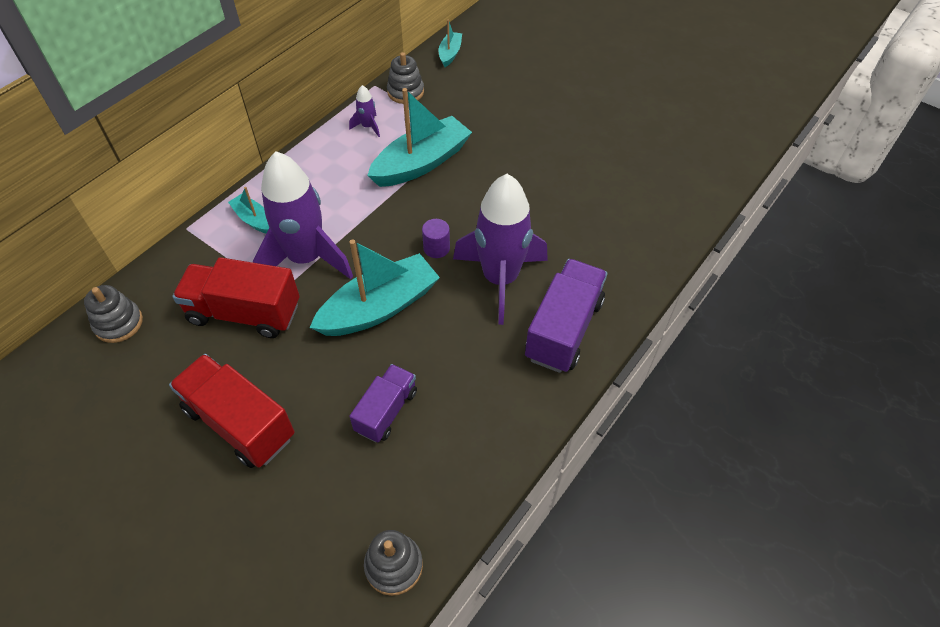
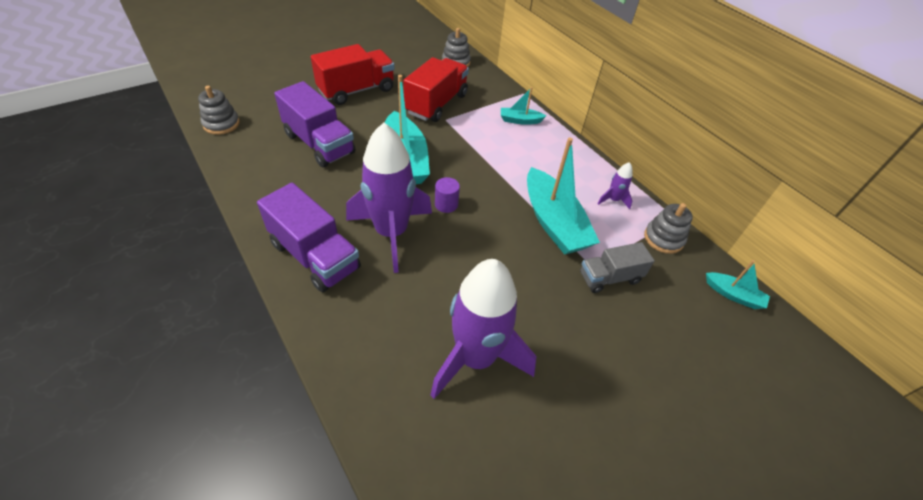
camera: 105 degrees right, 5 degrees down
turquoise boat [228,187,269,233] -> turquoise boat turned 150 degrees counterclockwise [501,87,546,125]
purple rocket [253,151,353,279] -> purple rocket moved to [430,259,536,399]
purple truck [349,364,417,443] -> purple truck [274,81,355,167], size x1.60
none -> grey truck [580,242,655,293]

